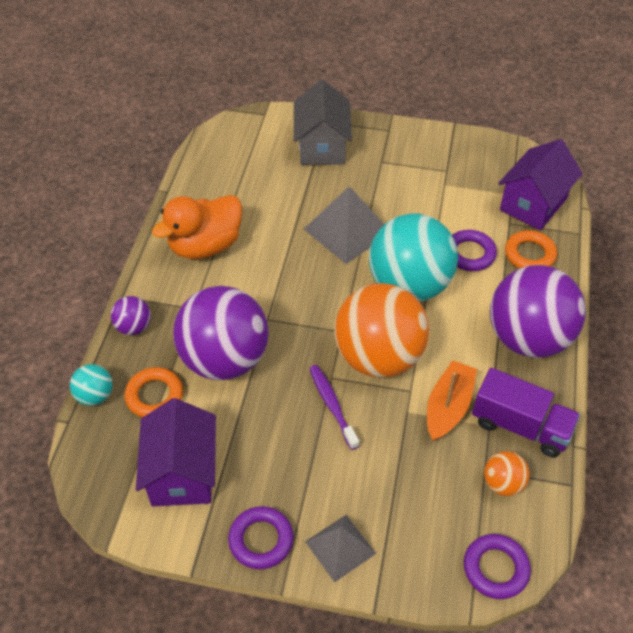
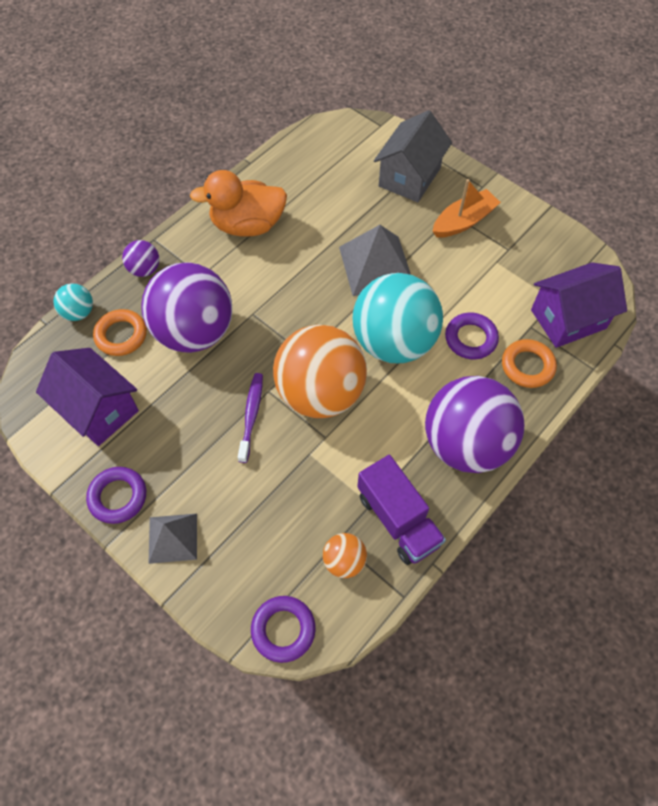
camera: 30 degrees right, 10 degrees up
purple house [136,398,216,506] -> purple house turned 75 degrees counterclockwise [36,348,139,446]
orange boat [427,360,477,441] -> orange boat moved to [433,179,501,238]

